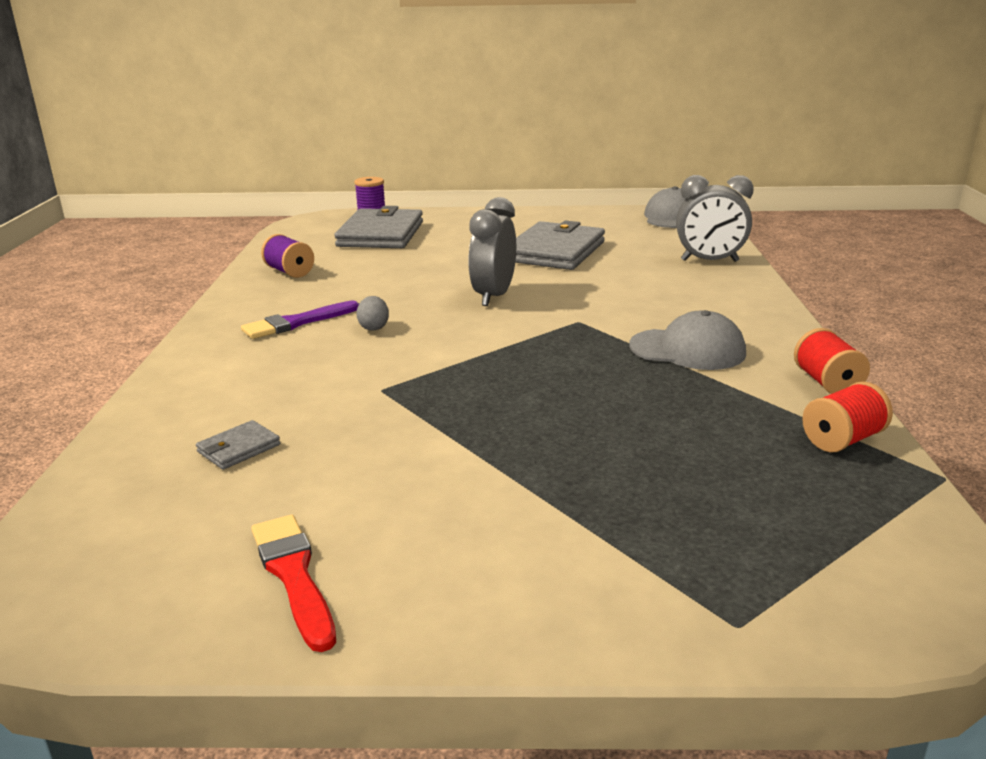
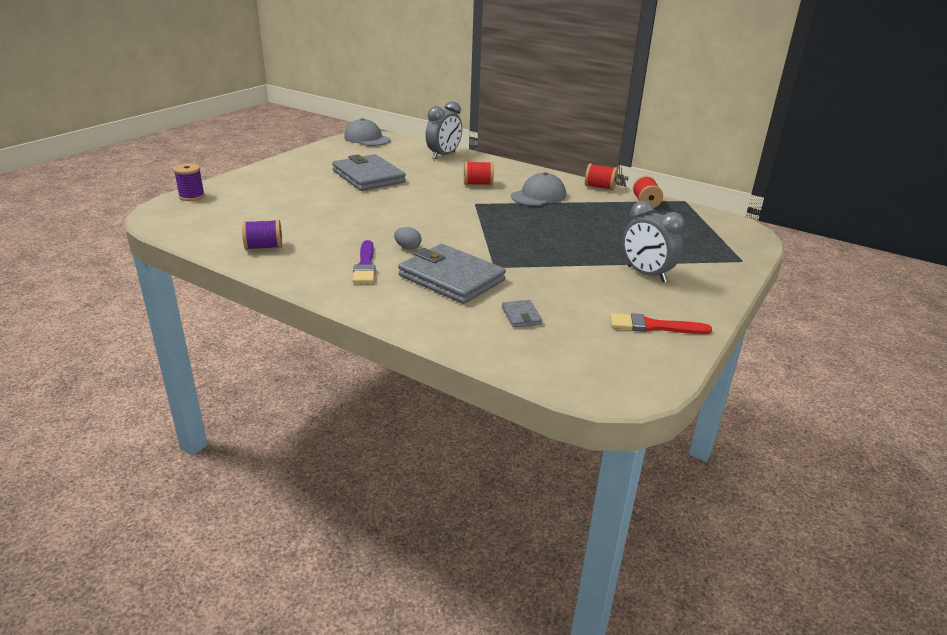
camera: 60 degrees left, 5 degrees up
grey wallet [334,206,423,248] -> grey wallet moved to [398,244,506,304]
grey clock [468,197,516,306] -> grey clock moved to [623,201,685,283]
none -> red spool [464,161,494,185]

